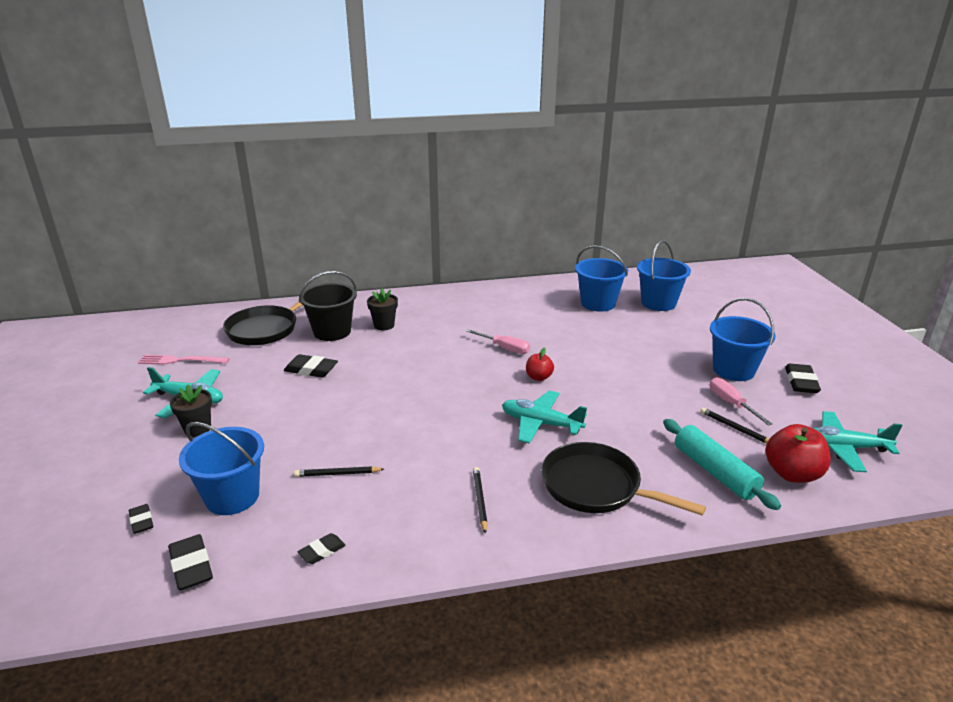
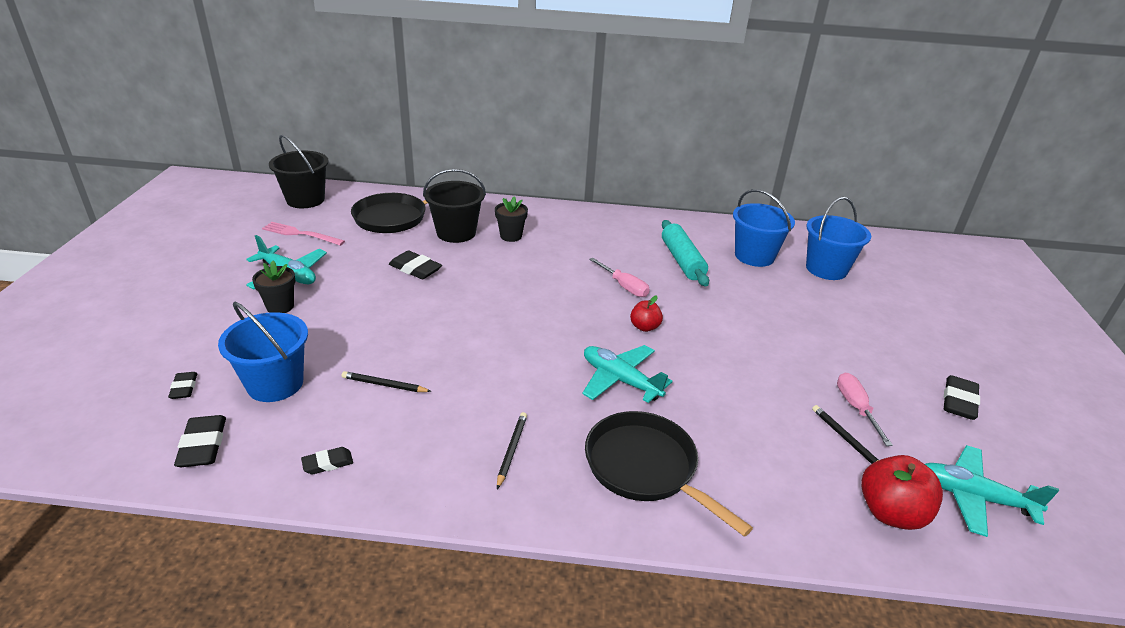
camera: 15 degrees right, 5 degrees up
turquoise rolling pin [663,419,781,510] -> turquoise rolling pin moved to [662,220,709,286]
blue bucket [710,298,776,381] -> none
none -> black bucket [269,135,329,208]

